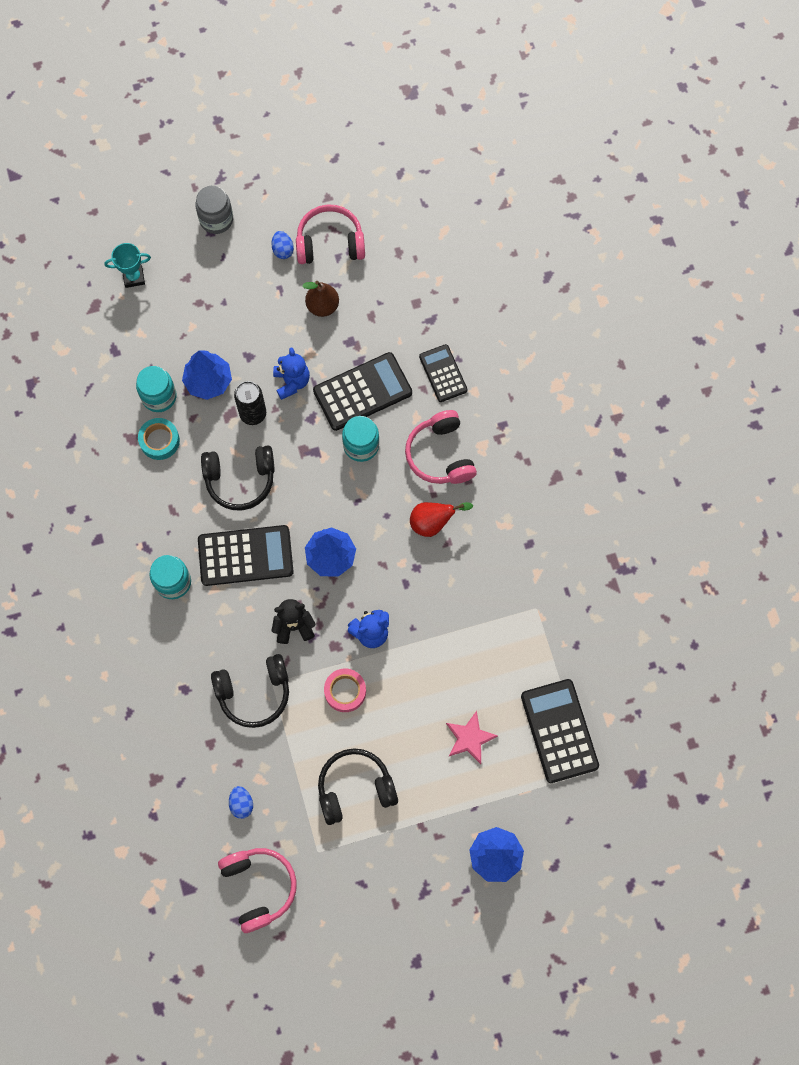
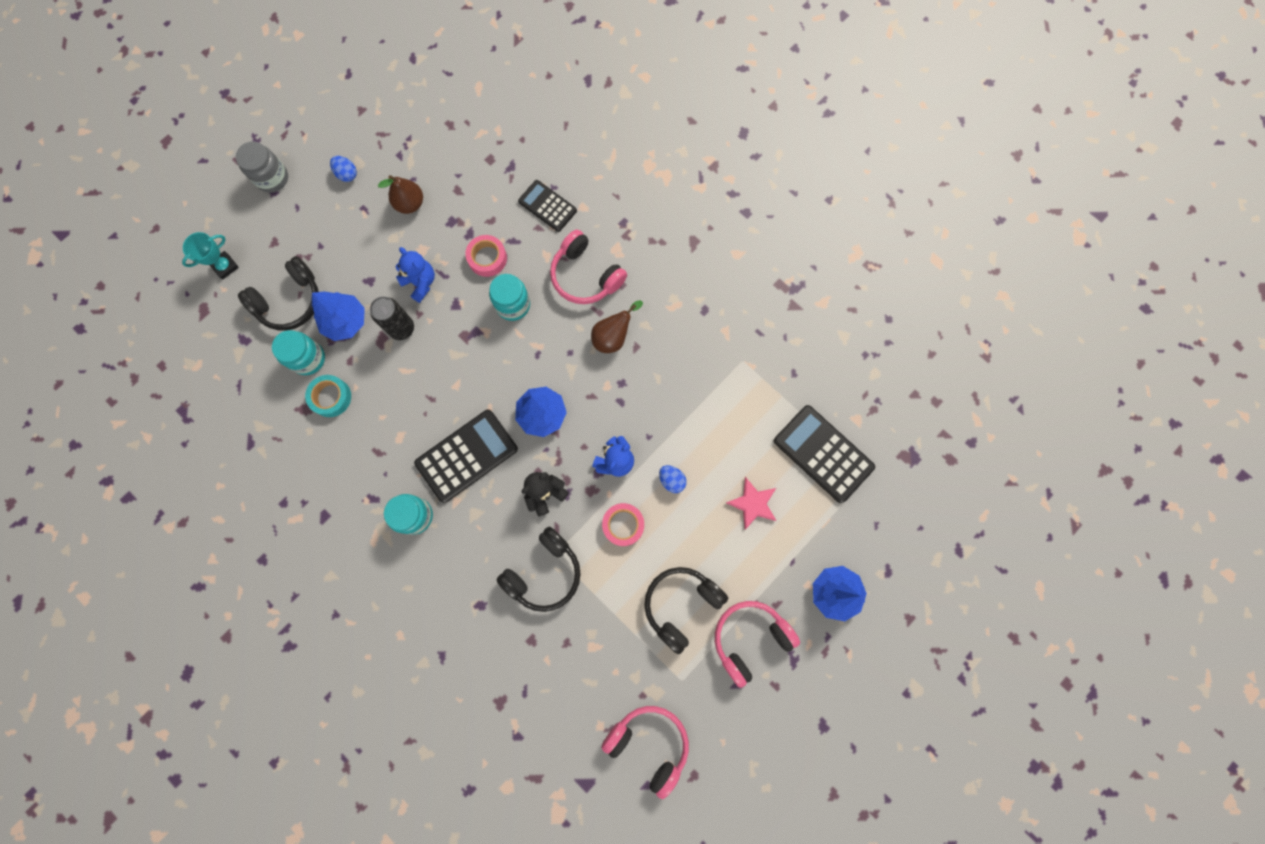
camera: 30 degrees left, 5 degrees up
black headphones [201,445,275,510] -> black headphones moved to [238,256,319,331]
blue egg [229,786,253,819] -> blue egg moved to [659,465,687,493]
pink headphones [296,205,365,264] -> pink headphones moved to [715,601,800,688]
black calculator [313,352,412,431] -> pink tape [465,235,507,277]
red pear [410,502,473,537] -> brown pear [591,300,643,353]

